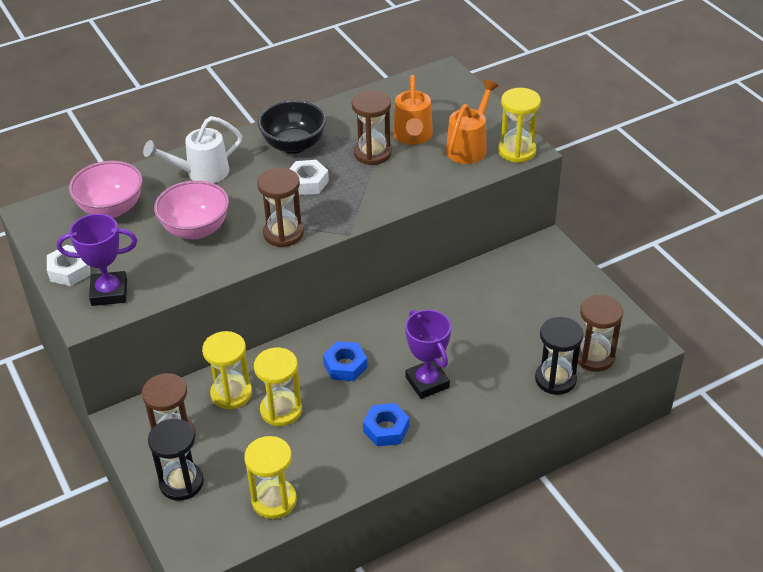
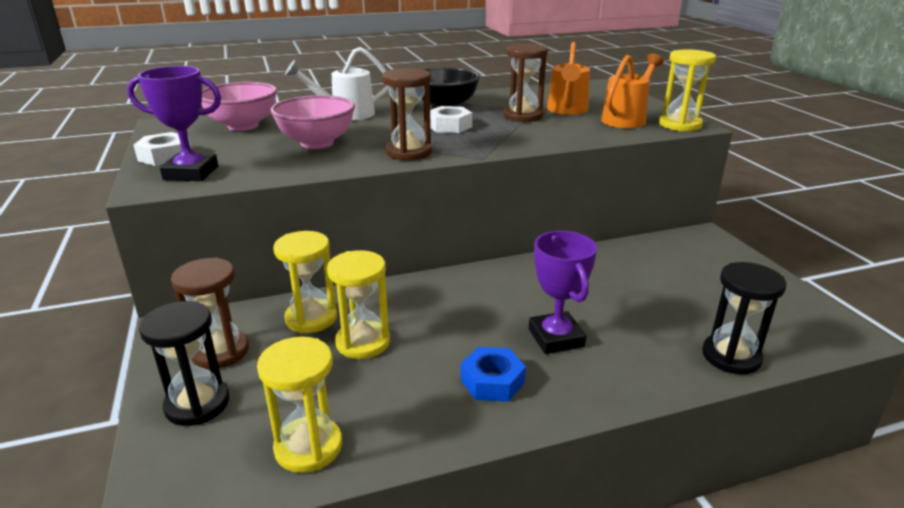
camera: 10 degrees right, 15 degrees down
blue nut [323,341,367,381] -> none
brown hourglass [578,295,623,372] -> none

